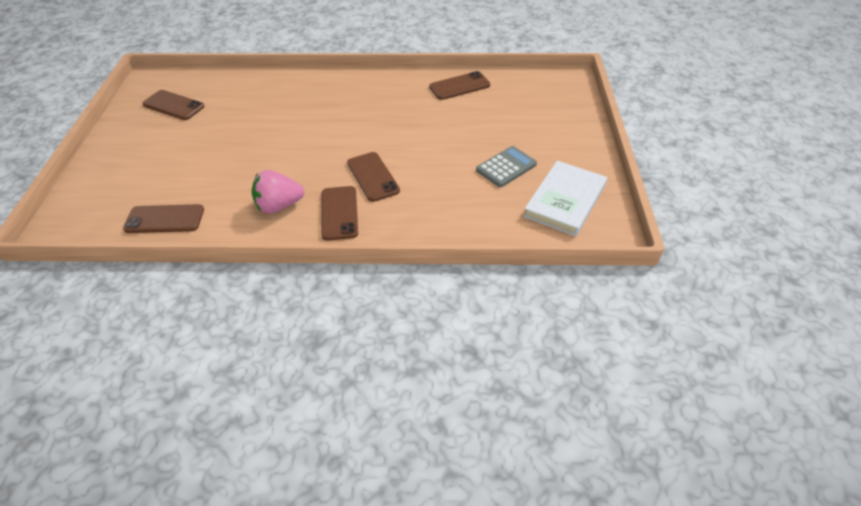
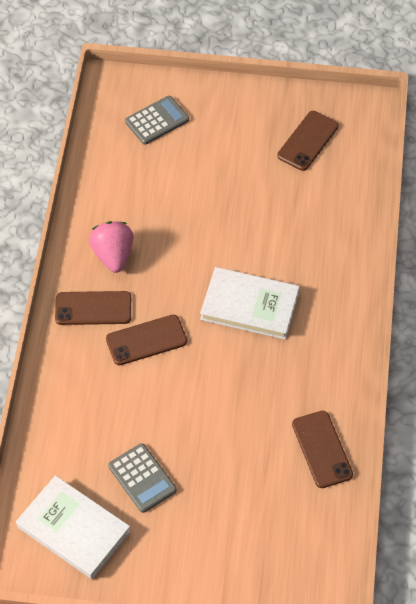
camera: 95 degrees right, 10 degrees up
brown phone [123,204,204,233] -> none
none -> grey calculator [125,96,189,145]
none -> white book [200,267,300,340]

